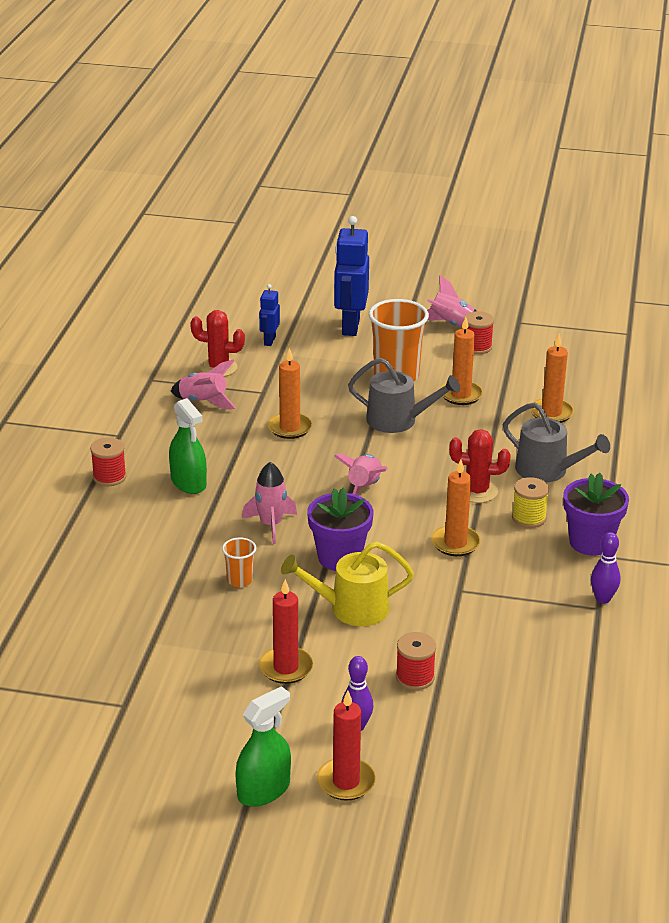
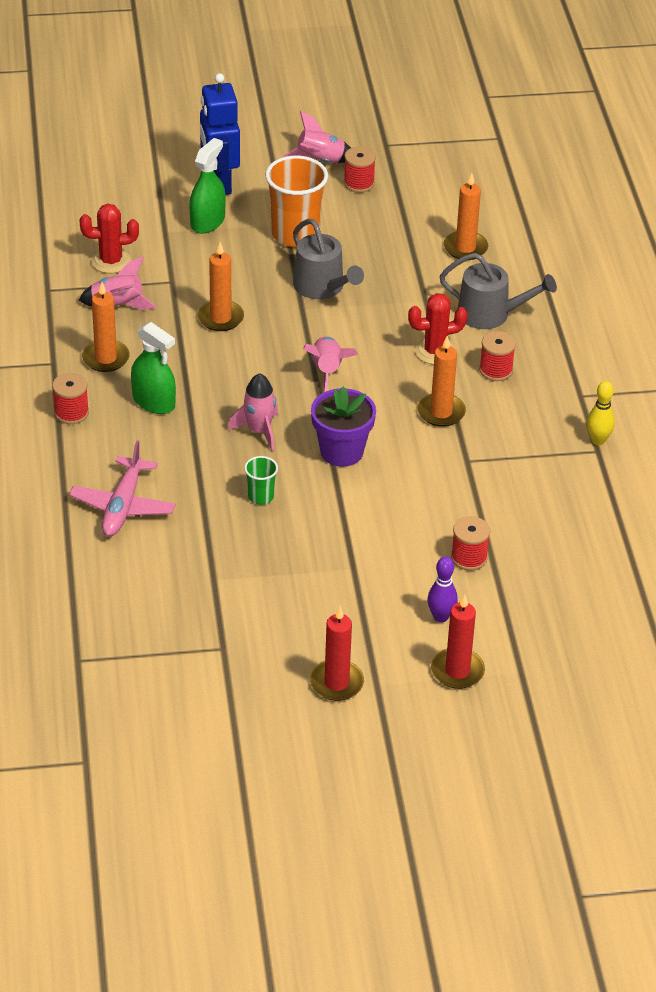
camera: 20 degrees left, 10 degrees up
orange cup [222,537,256,587] -> green cup [244,456,278,505]
green spray bottle [235,686,291,807] -> green spray bottle moved to [189,138,226,234]
blue robot [259,284,280,346] -> none
red candle [259,579,313,684] -> red candle moved to [310,606,364,701]
yellow watering can [281,542,414,626] -> none
grey watering can [348,358,460,433] -> grey watering can turned 60 degrees clockwise [293,219,364,299]
orange candle [440,317,483,405] -> orange candle moved to [82,282,130,372]
yellow spool [512,477,549,528] -> red spool [479,331,516,381]
purple flower pot [563,473,629,556] -> none
purple bowling pin [591,532,620,604] -> yellow bowling pin [587,381,615,445]
none -> pink plane [69,441,176,536]

